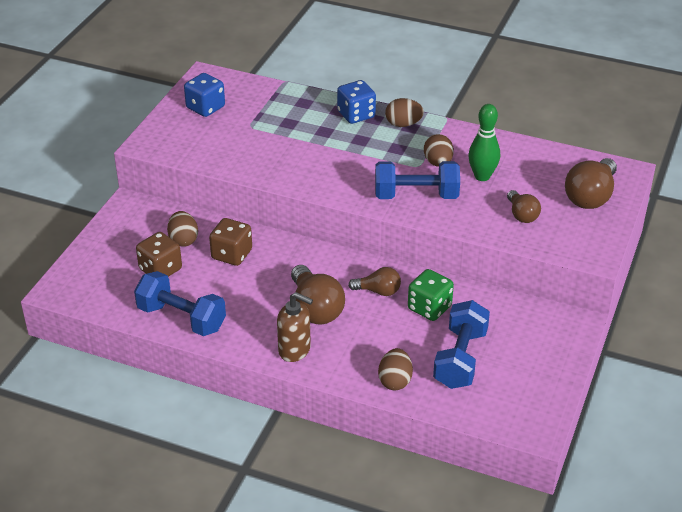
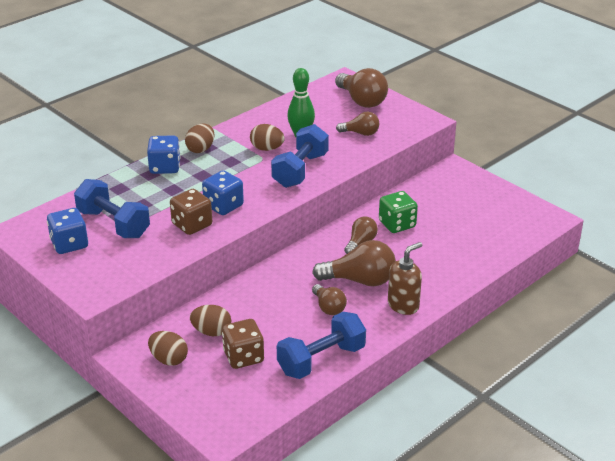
camera: 65 degrees left, 5 degrees down
brown dice [209,218,252,266] -> brown dice moved to [170,189,212,235]
brown egg [378,348,413,390] -> brown egg moved to [148,331,188,366]
blue dumbbell [433,300,490,389] -> blue dumbbell moved to [74,179,150,238]
none -> blue dice [202,170,244,215]
none -> brown light bulb [312,284,347,315]

